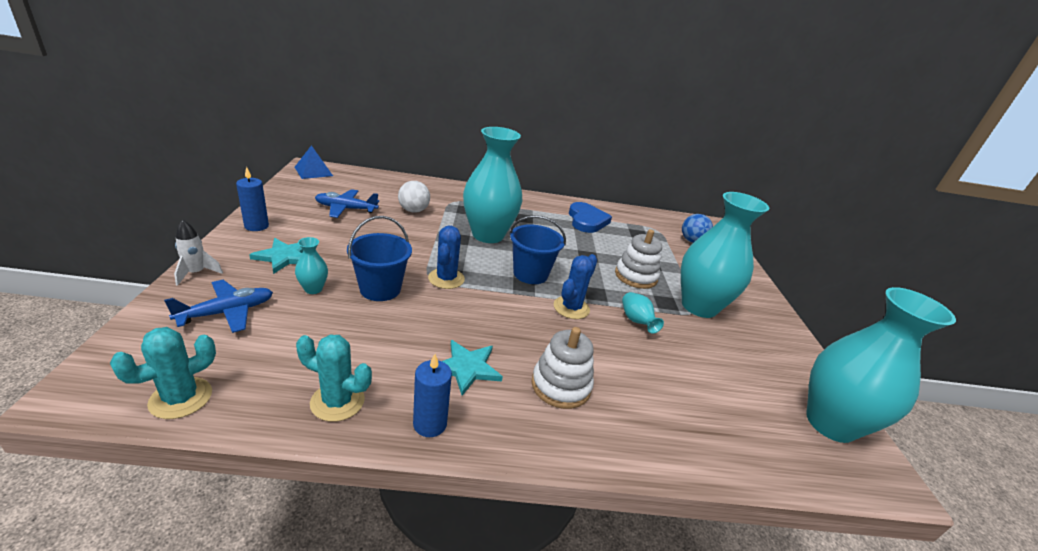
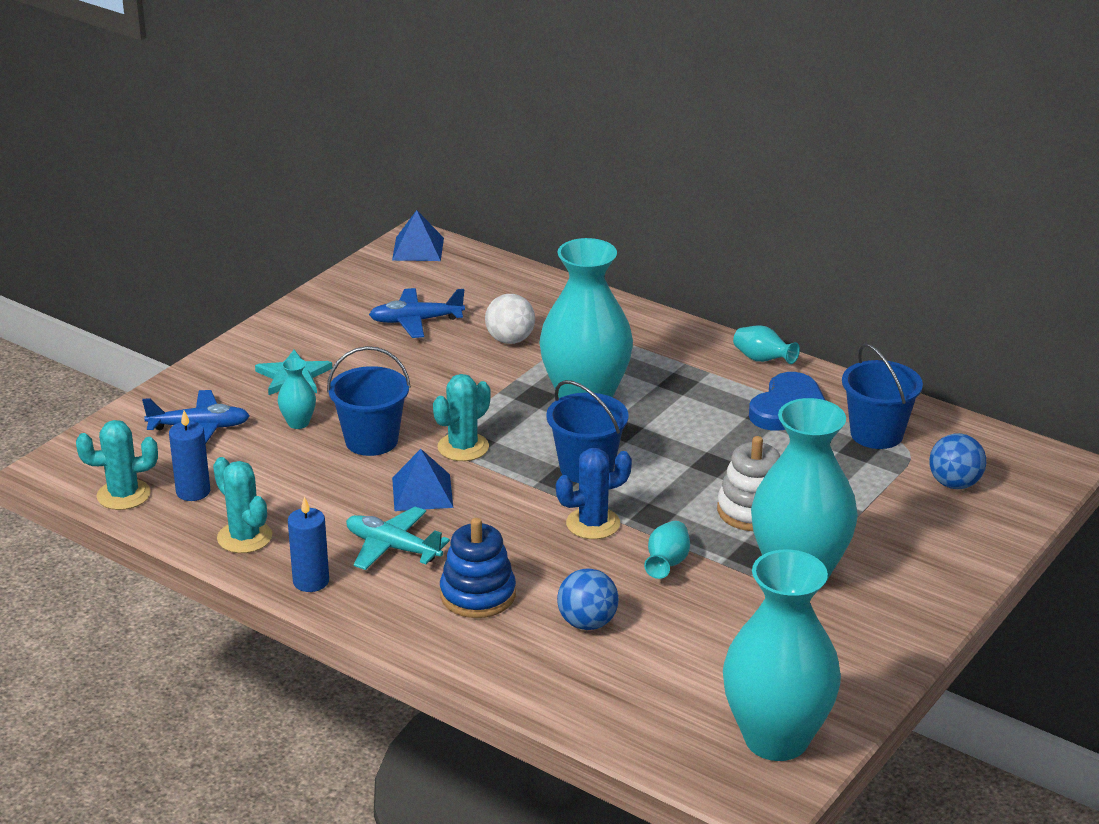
camera: 40 degrees right, 0 degrees up
white rocket [174,219,223,286] -> none
blue candle [236,167,269,231] -> blue candle moved to [169,411,210,501]
blue plane [315,189,379,218] -> blue plane turned 45 degrees counterclockwise [369,288,465,338]
blue cactus [428,226,465,289] -> turquoise cactus [433,374,491,461]
turquoise star [442,340,503,396] -> turquoise plane [346,507,450,570]
white stacking toy [532,327,594,409] -> blue stacking toy [440,518,516,618]
none -> blue pyramid [392,449,453,511]
none -> blue ball [557,568,619,630]
none -> turquoise vase [733,325,800,364]
none -> blue bucket [842,343,923,449]

